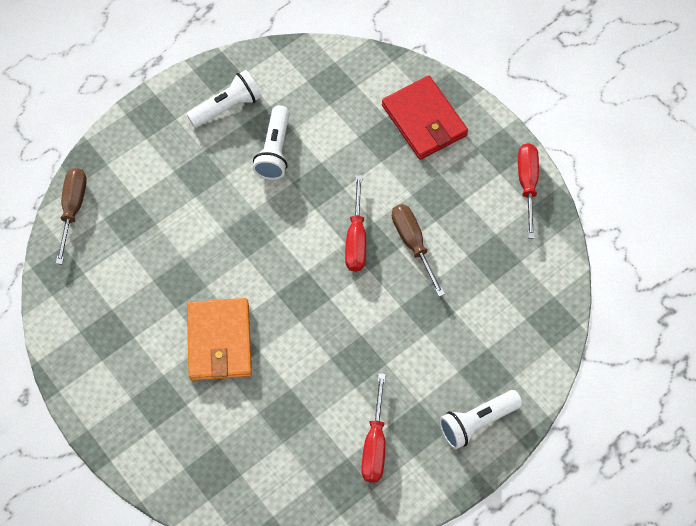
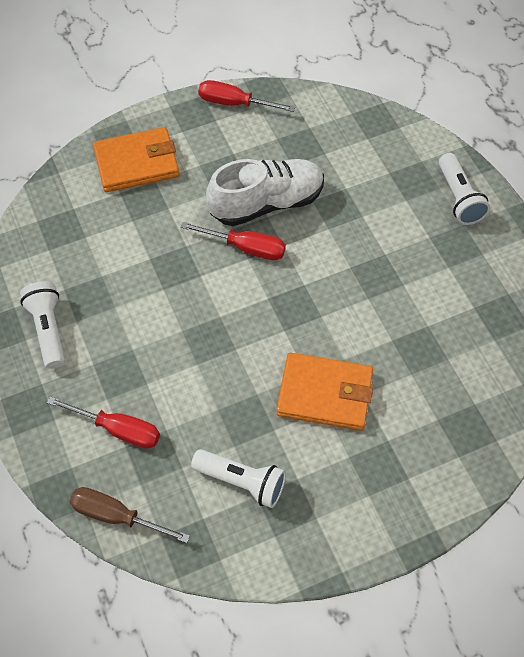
camera: 75 degrees left, 5 degrees down
white flashlight [253,105,290,180] -> white flashlight moved to [191,449,286,508]
red screwdriver [361,373,386,483] -> red screwdriver moved to [47,396,160,449]
red wallet [382,76,468,160] -> orange wallet [93,127,179,192]
brown screwdriver [392,204,445,297] -> white shoe [206,159,324,226]

